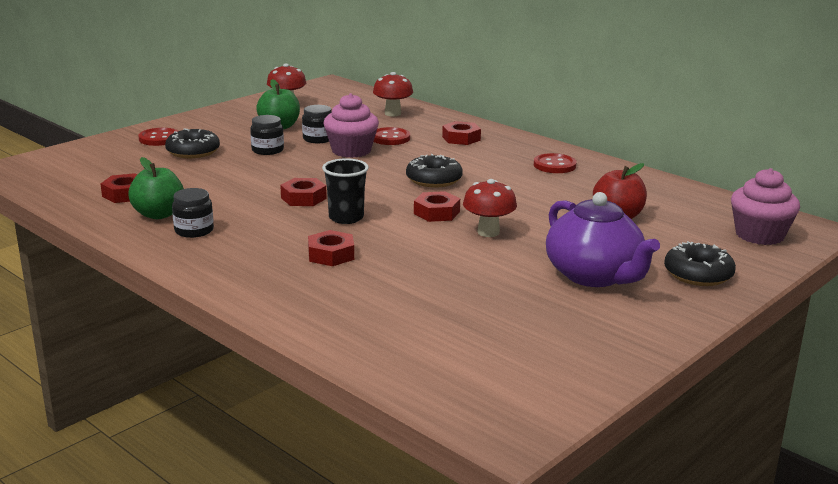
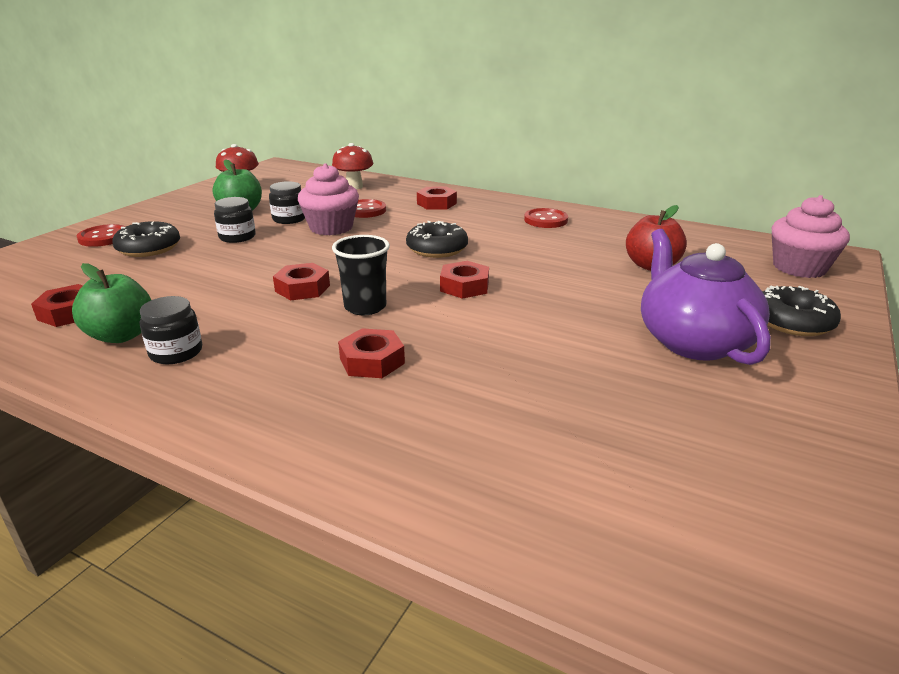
camera: 15 degrees left, 5 degrees up
red mushroom [463,179,517,237] -> none
purple teapot [546,192,660,287] -> purple teapot turned 150 degrees counterclockwise [641,229,771,365]

